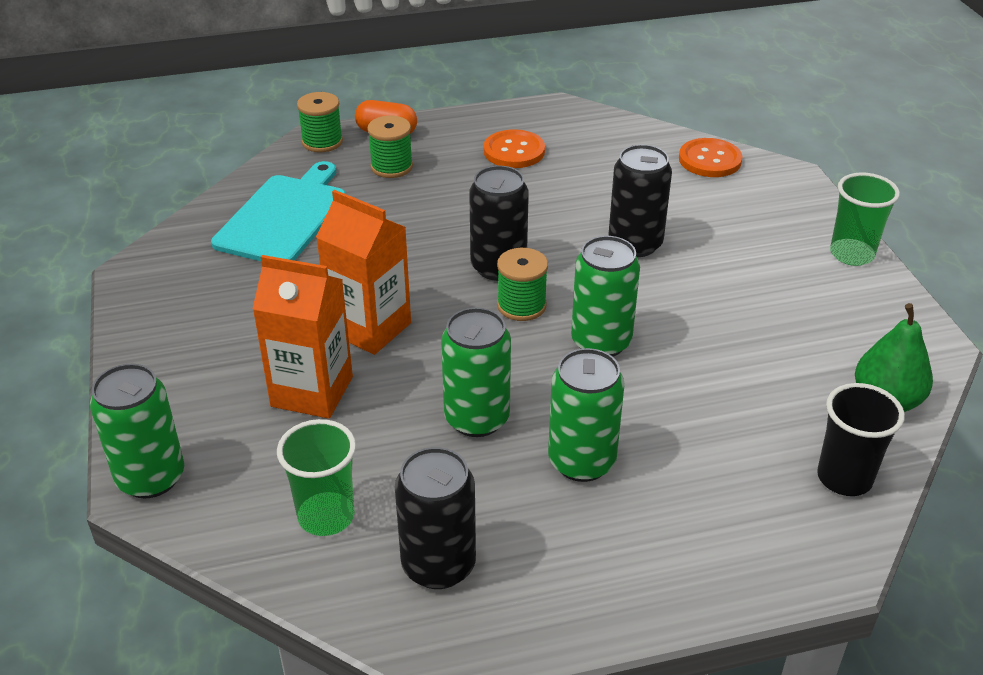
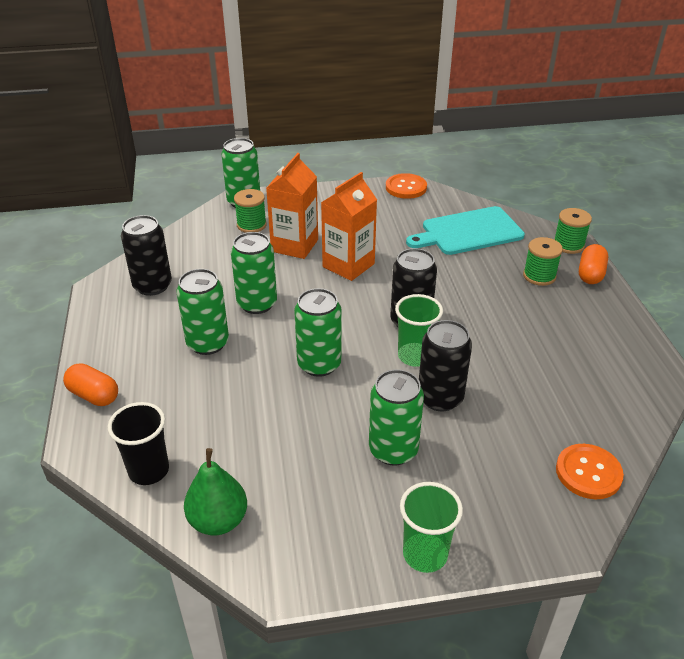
camera: 95 degrees right, 0 degrees up
turquoise cutting board [211,161,346,261] -> turquoise cutting board turned 135 degrees clockwise [406,206,525,255]
green cup [277,419,356,536] -> green cup moved to [395,294,443,367]
orange button [484,129,545,168] -> orange button moved to [386,173,427,199]
green spool [497,248,548,321] -> green spool moved to [234,189,267,233]
none -> orange capsule [63,363,118,406]
none -> green can [369,369,424,466]

